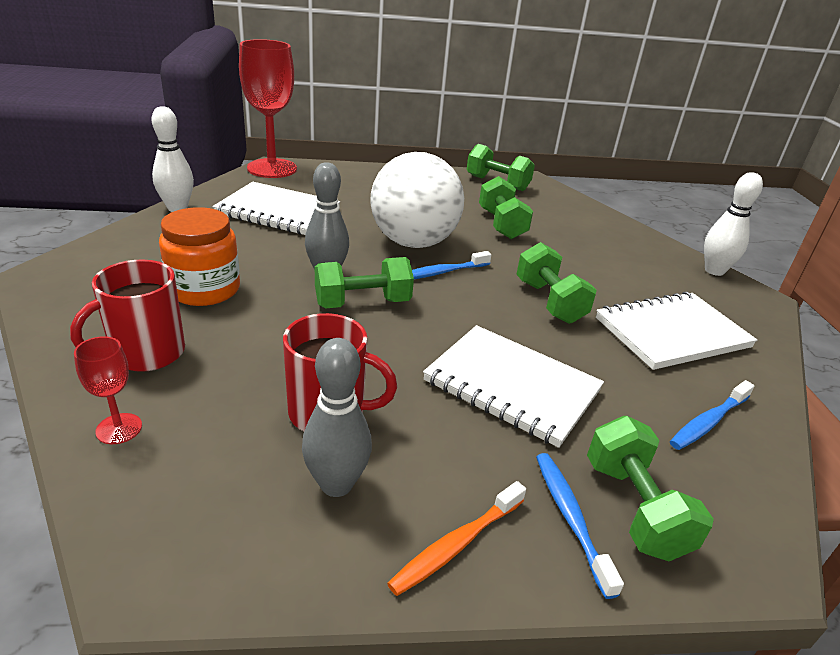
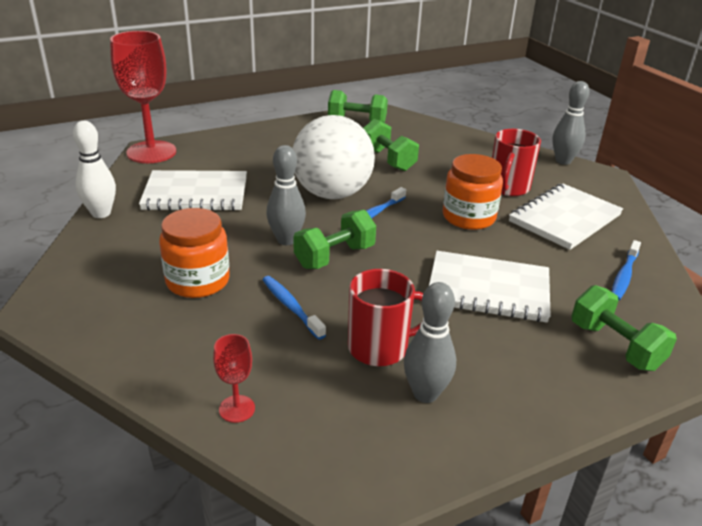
camera: 20 degrees left, 0 degrees up
red mug [70,260,185,372] -> red mug moved to [492,129,541,196]
orange toothbrush [387,481,526,596] -> none
green dumbbell [516,242,597,324] -> orange jar [443,154,503,230]
blue toothbrush [536,453,624,599] -> blue toothbrush moved to [262,276,326,340]
white bowling pin [704,172,763,276] -> grey bowling pin [552,81,589,165]

